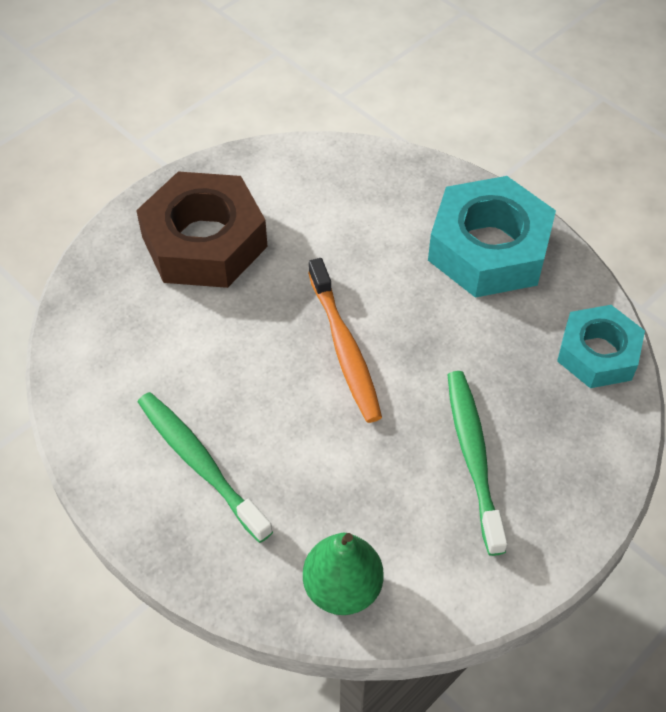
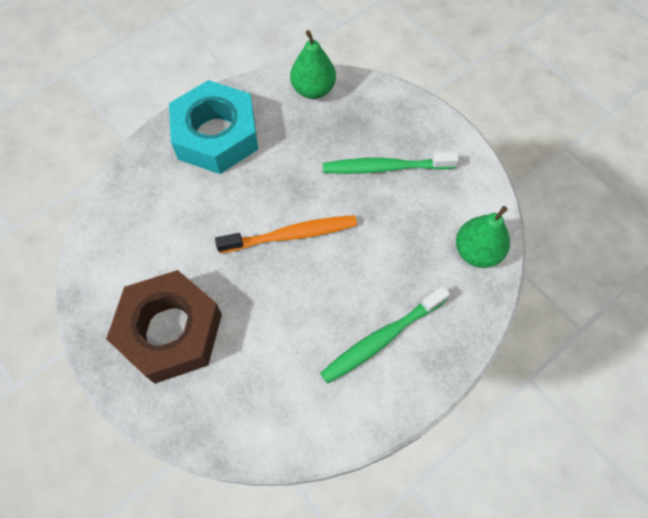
camera: 85 degrees left, 10 degrees up
turquoise nut [557,305,645,388] -> green pear [290,30,336,99]

